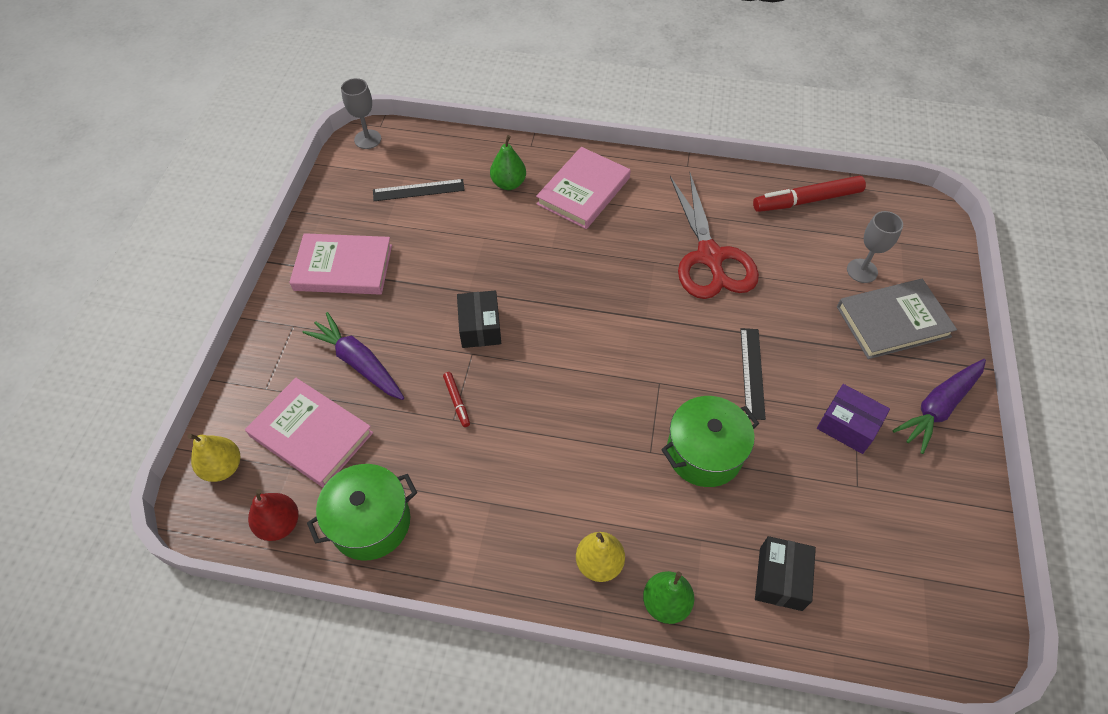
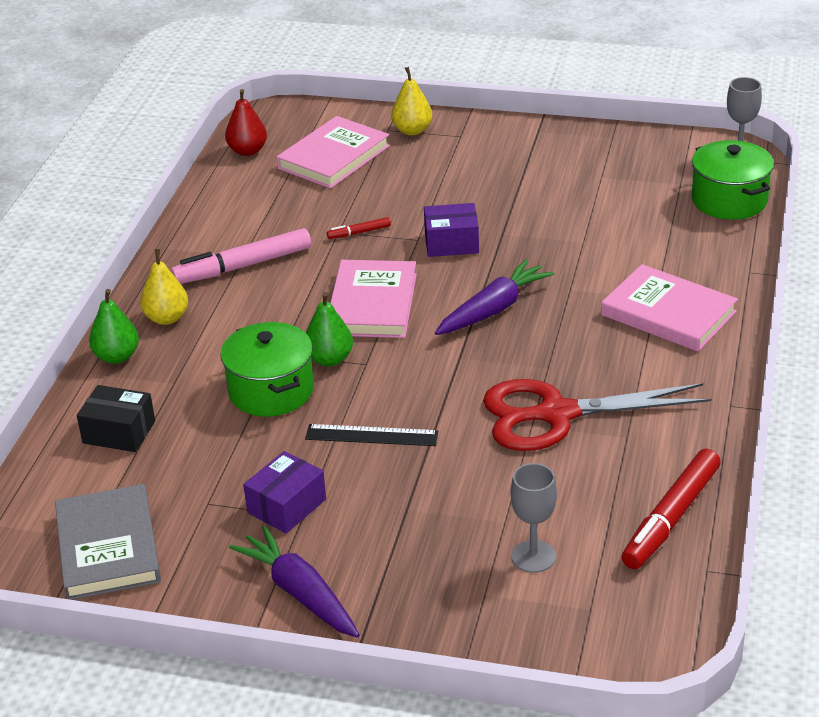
camera: 95 degrees right, 20 degrees down
yellow pear [187,434,240,482] -> yellow pear moved to [391,67,432,135]
pink book [289,233,392,295] -> pink book moved to [330,260,417,338]
purple carrot [303,312,404,400] -> purple carrot moved to [435,259,554,335]
green pot [307,464,417,560] -> green pot moved to [692,140,774,220]
black ruler [373,179,465,201] -> none
black box [457,291,501,348] -> purple box [424,203,479,257]
green pear [490,135,526,190] -> green pear moved to [306,292,353,367]
red marker [753,175,866,212] -> red marker turned 135 degrees counterclockwise [621,448,721,569]
grey book [837,279,957,359] -> grey book moved to [55,484,161,600]
none -> pink marker [171,228,311,284]

